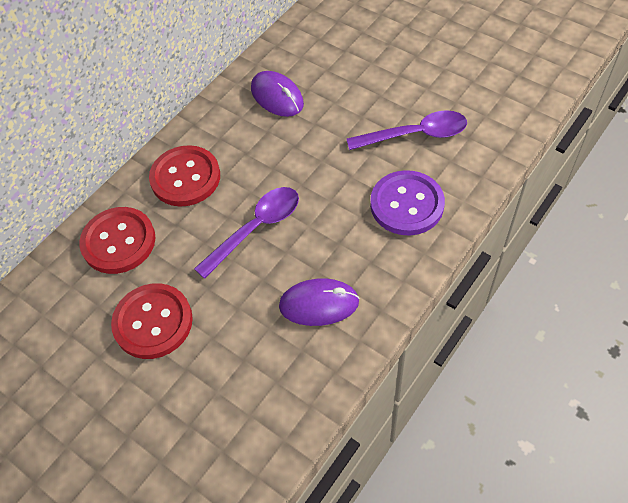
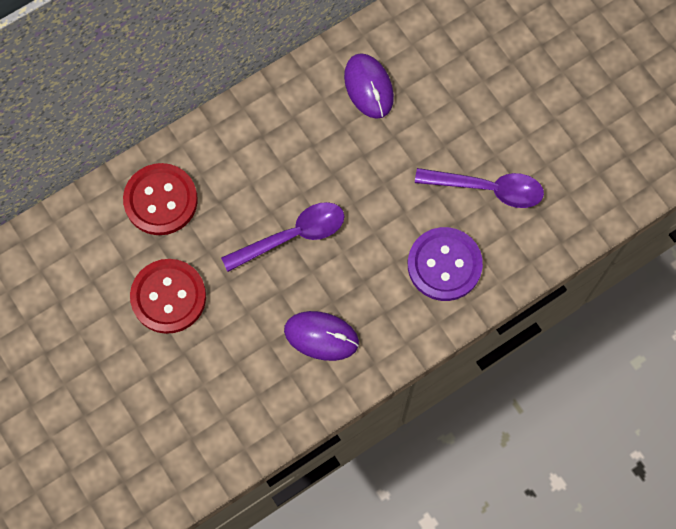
camera: 15 degrees right, 15 degrees up
red button [149,145,220,207] -> none

